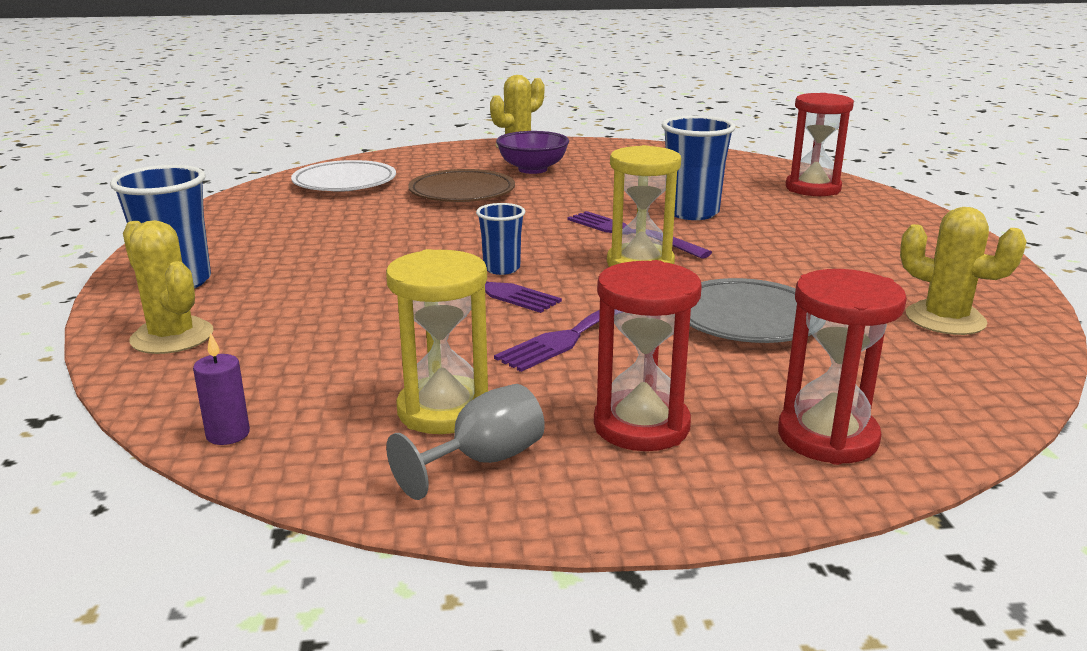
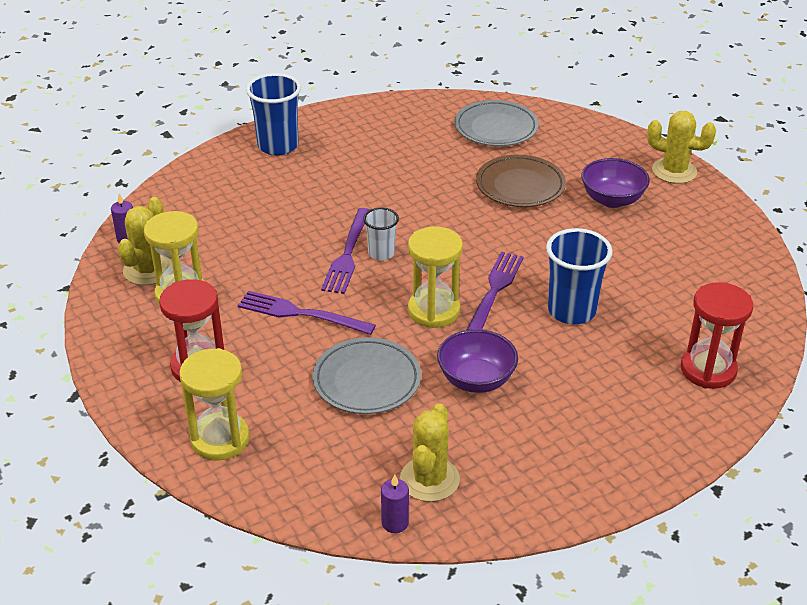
camera: 65 degrees right, 15 degrees up
yellow cactus [123,220,213,354] -> yellow cactus moved to [118,197,172,285]
white plate [291,160,396,192] -> grey plate [455,100,539,146]
grey goblet [386,384,545,500] -> none
blue cup [476,203,525,275] -> white cup [363,208,399,260]
red hourglass [778,269,907,465] -> yellow hourglass [179,348,250,461]
none -> purple candle [381,475,409,533]
none -> purple bowl [437,329,518,393]

